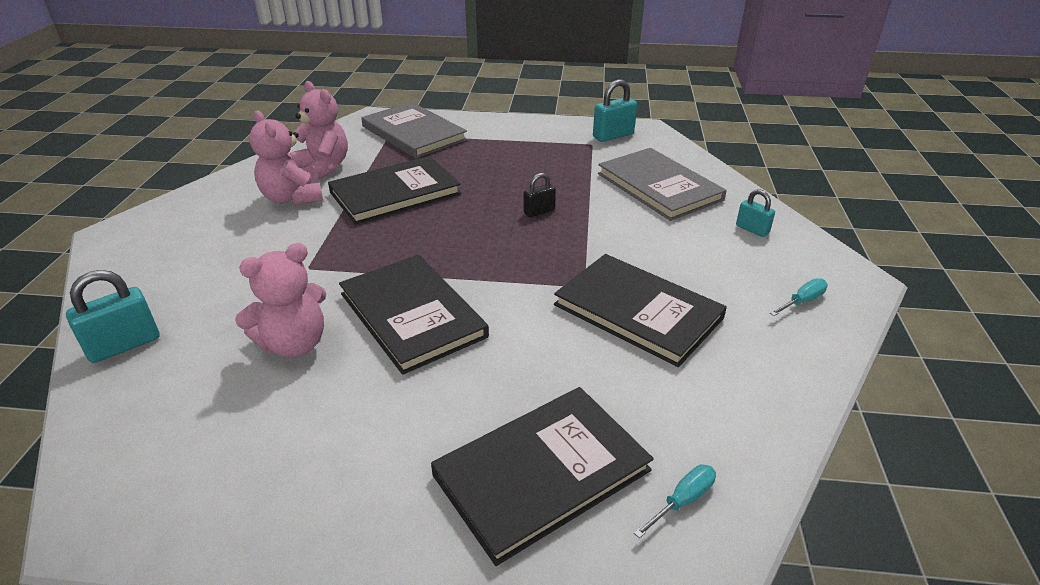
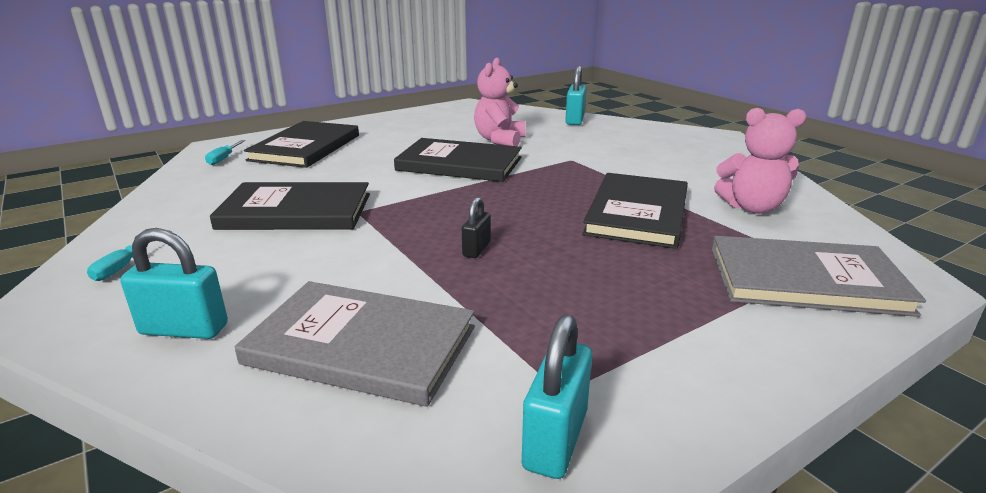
camera: 140 degrees right, 10 degrees down
pink teddy bear [249,110,323,205] -> none
turquoise padlock [736,189,775,237] -> turquoise padlock [120,228,228,339], size x1.61

